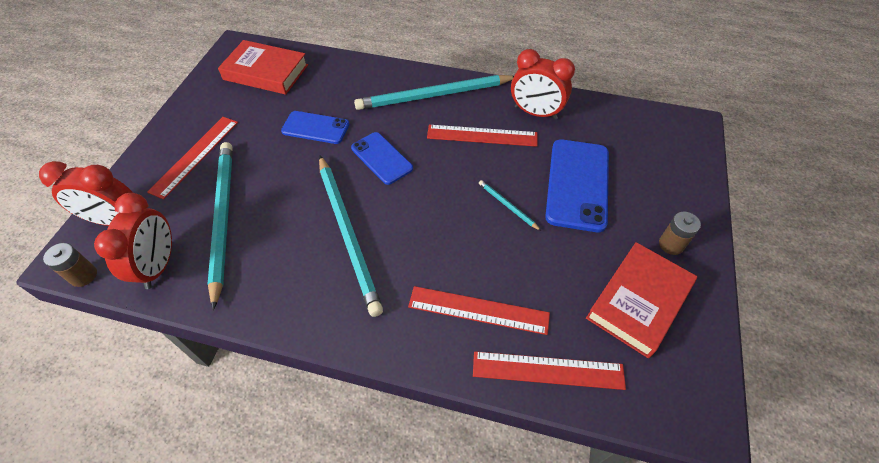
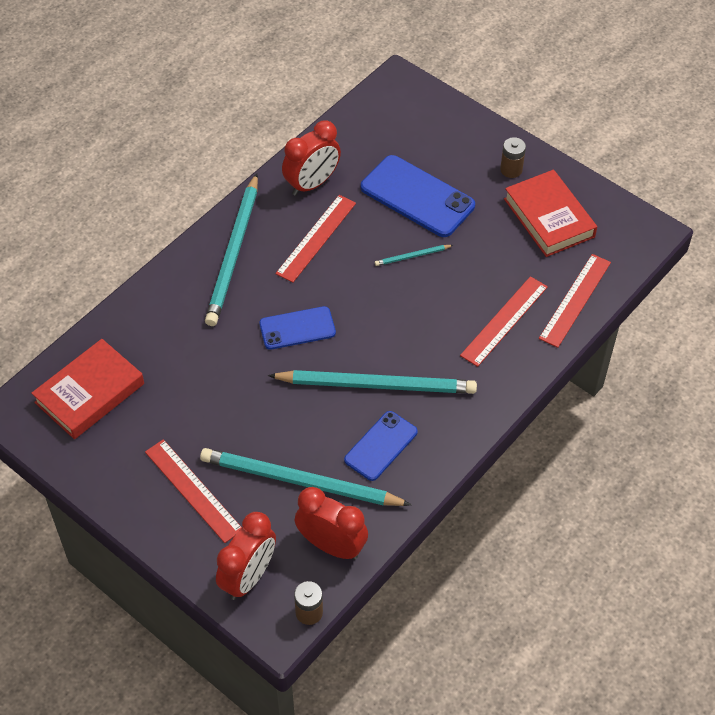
camera: 65 degrees left, 0 degrees up
blue phone [281,111,349,144] -> blue phone moved to [344,411,418,481]

